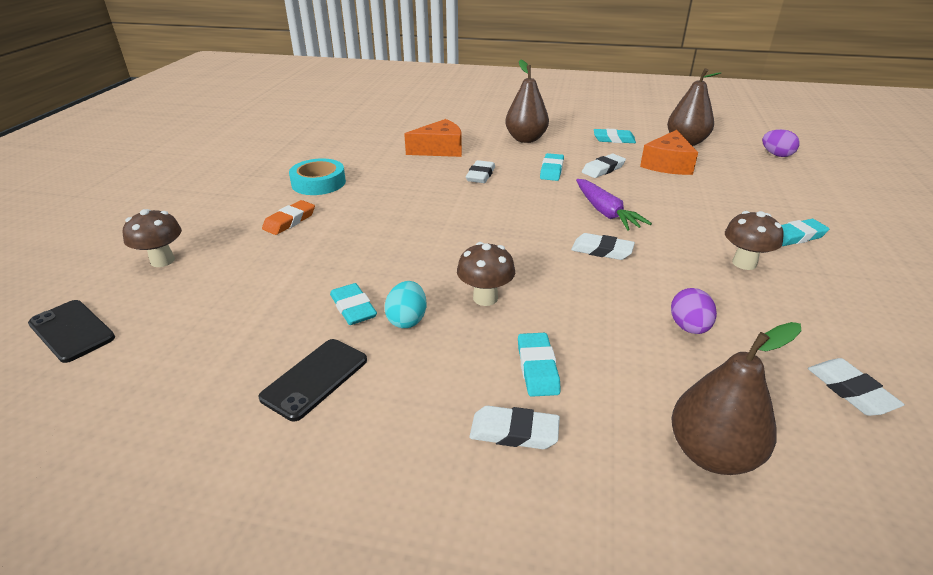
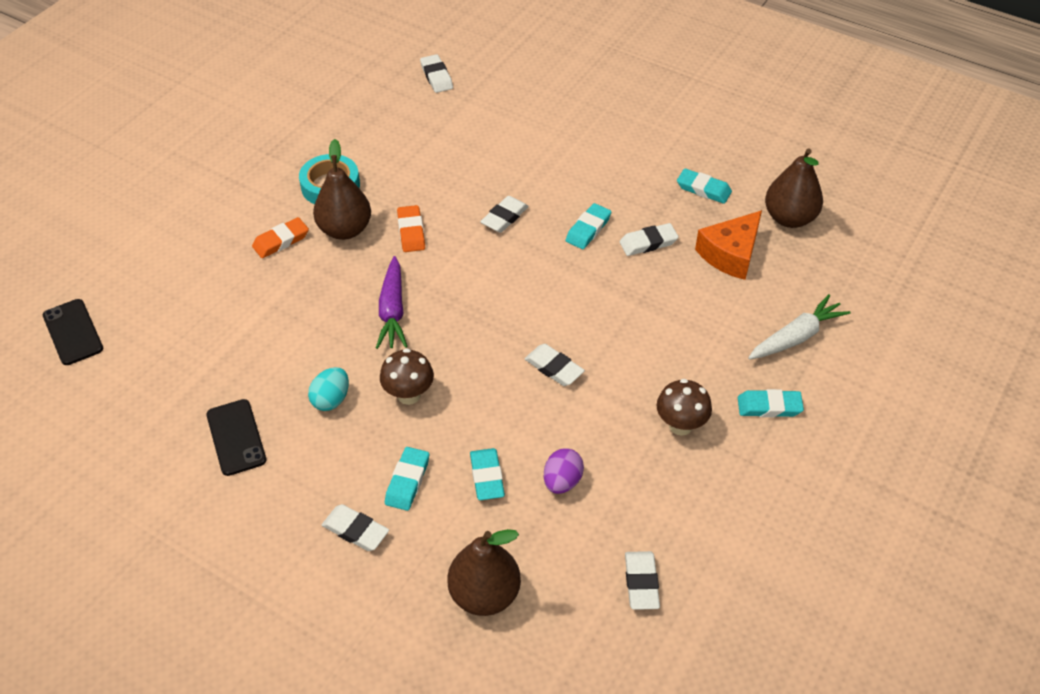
camera: 20 degrees right, 15 degrees up
brown mushroom [123,209,182,267] -> none
black phone [259,339,367,421] -> black phone turned 75 degrees counterclockwise [206,399,267,476]
turquoise eraser [330,283,377,325] -> turquoise eraser moved to [470,448,505,500]
orange cheese [404,119,462,157] -> none
brown pear [505,59,549,143] -> brown pear moved to [313,139,371,240]
purple carrot [576,179,652,231] -> purple carrot moved to [376,256,408,349]
purple egg [762,129,800,157] -> none
none -> orange eraser [397,205,425,252]
none -> white eraser [420,54,453,93]
none -> white carrot [748,294,851,360]

